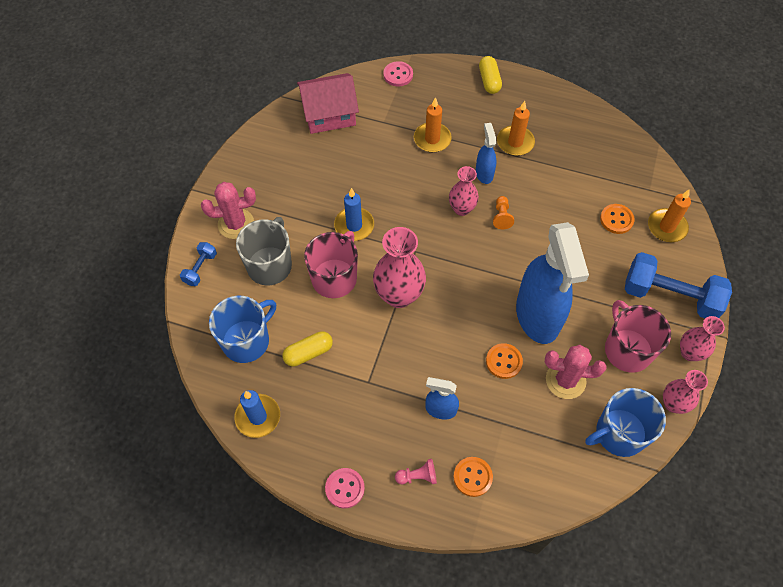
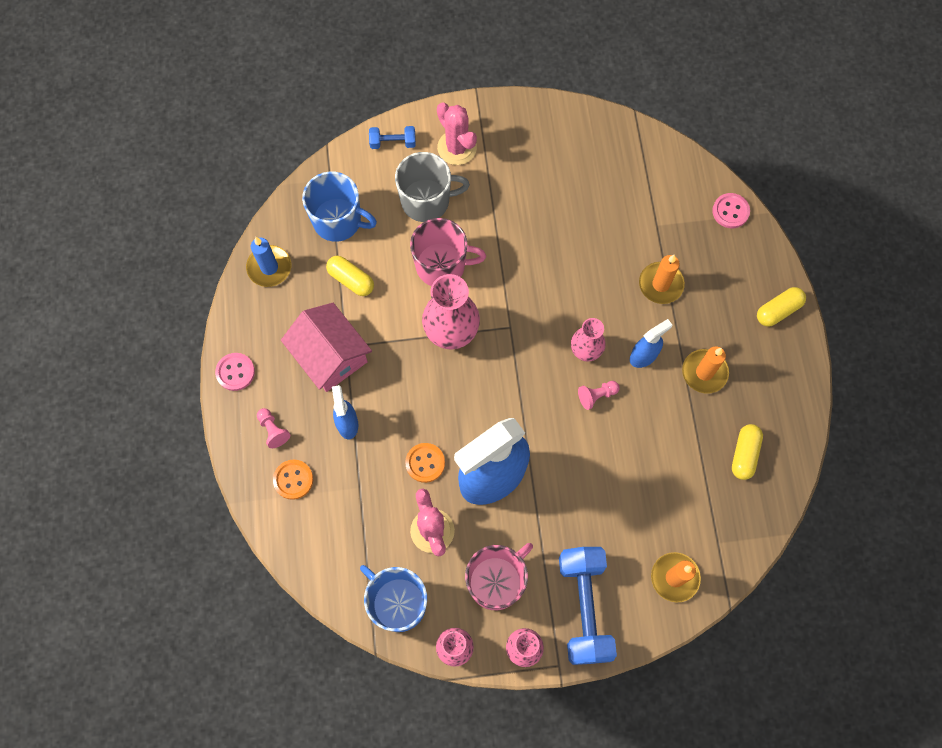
camera: 65 degrees right, 10 degrees up
pink house [297,73,359,134] -> pink house moved to [281,303,372,392]
blue candle [334,188,374,241] -> none
orange pawn [493,196,514,230] -> pink pawn [578,381,620,410]
orange button [600,204,635,234] -> none
none -> yellow capsule [732,424,763,480]

